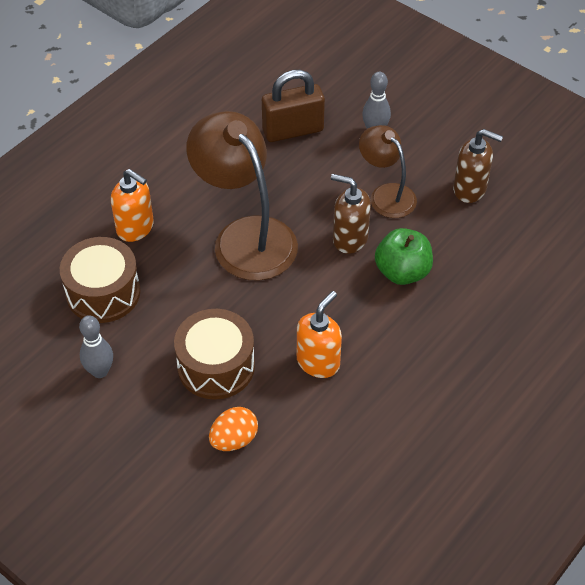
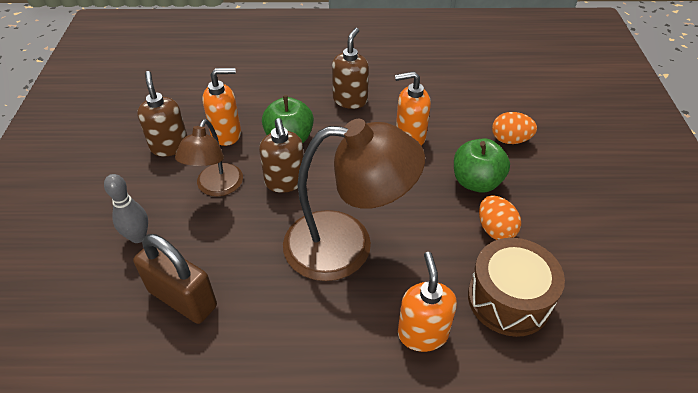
camera: 130 degrees left, 5 degrees down
grey bowling pin [79,315,113,378] -> none
brown drum [174,309,255,399] -> green apple [454,138,510,193]
brown lamp [186,111,298,281] -> brown lamp turned 105 degrees counterclockwise [283,119,425,281]
none -> orange soap dispenser [202,68,241,146]
none -> brown soap dispenser [332,28,369,109]
none -> orange egg [479,195,521,240]

